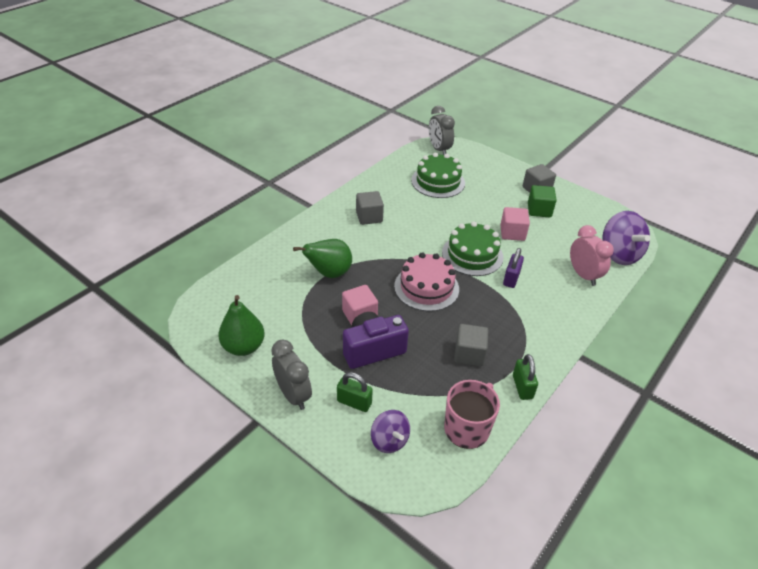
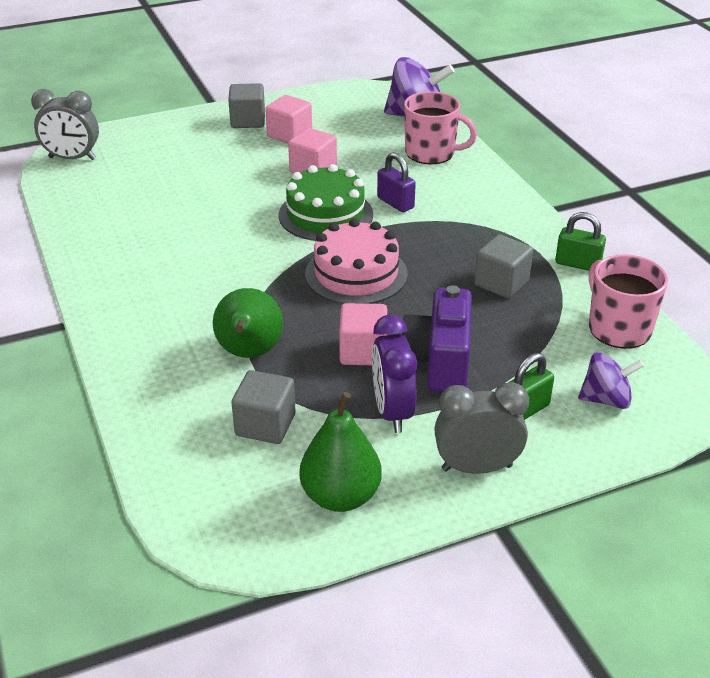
camera: 60 degrees left, 5 degrees down
grey cube [356,191,384,225] -> grey cube moved to [232,370,295,444]
green cake [411,153,465,198] -> none
green cube [528,185,557,218] -> pink cube [265,95,312,143]
pink clock [570,225,614,286] -> pink mug [404,91,477,164]
none -> purple clock [372,315,417,433]

